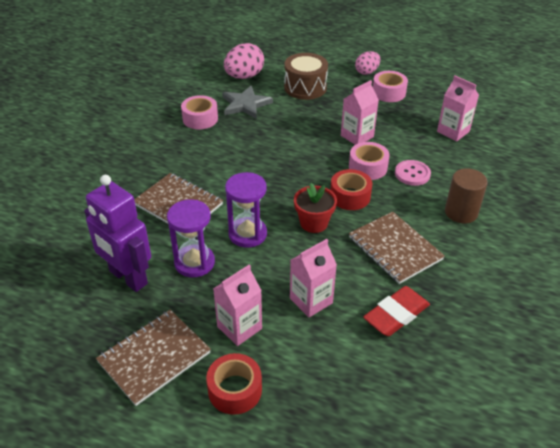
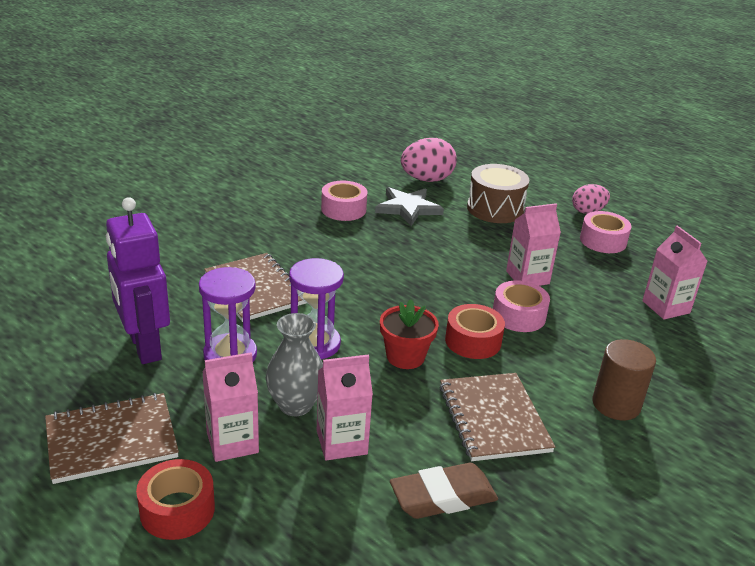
camera: 20 degrees right, 10 degrees down
red eraser [363,286,430,336] -> brown eraser [390,463,498,519]
pink button [395,160,431,186] -> none
none -> grey vase [266,313,323,416]

